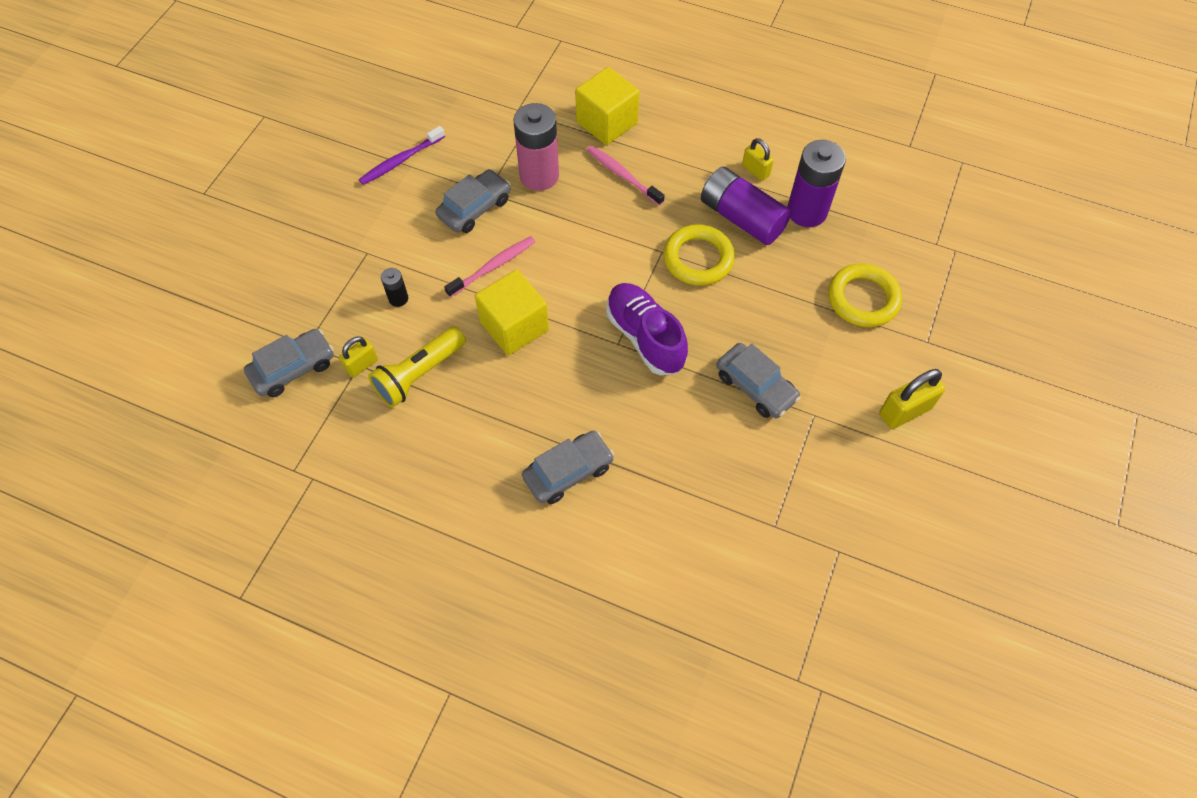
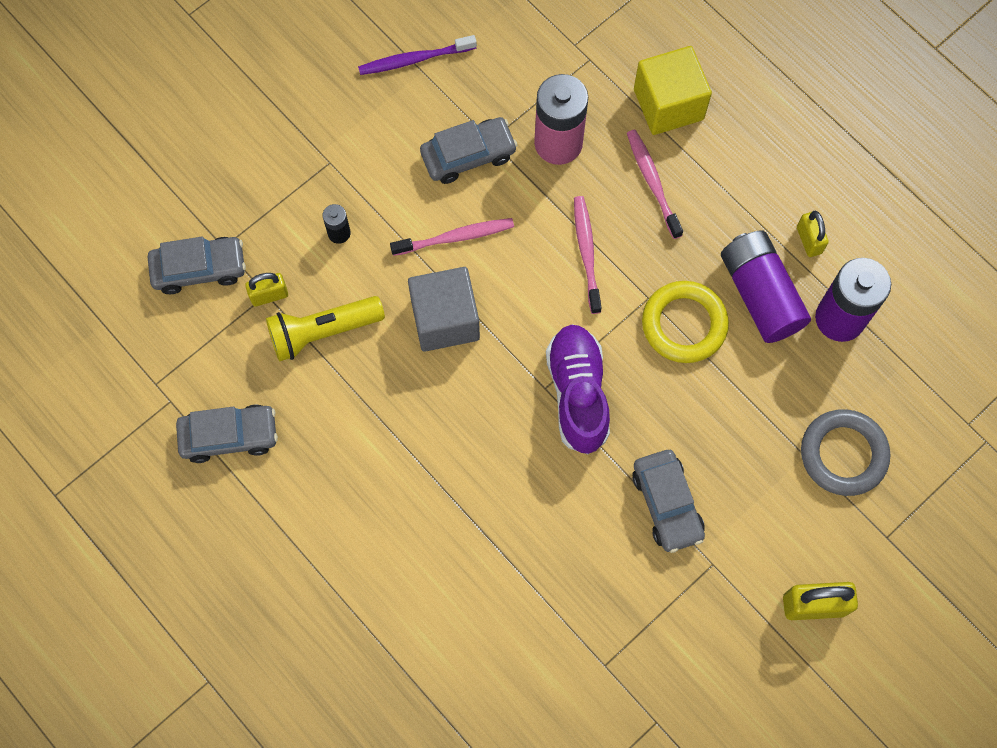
camera: 25 degrees right, 10 degrees up
yellow cube [475,270,549,355] -> grey cube [408,267,480,352]
grey car [522,431,614,504] -> grey car moved to [176,404,278,463]
yellow ring [828,263,902,327] -> grey ring [801,409,890,496]
none -> pink toothbrush [574,196,602,314]

